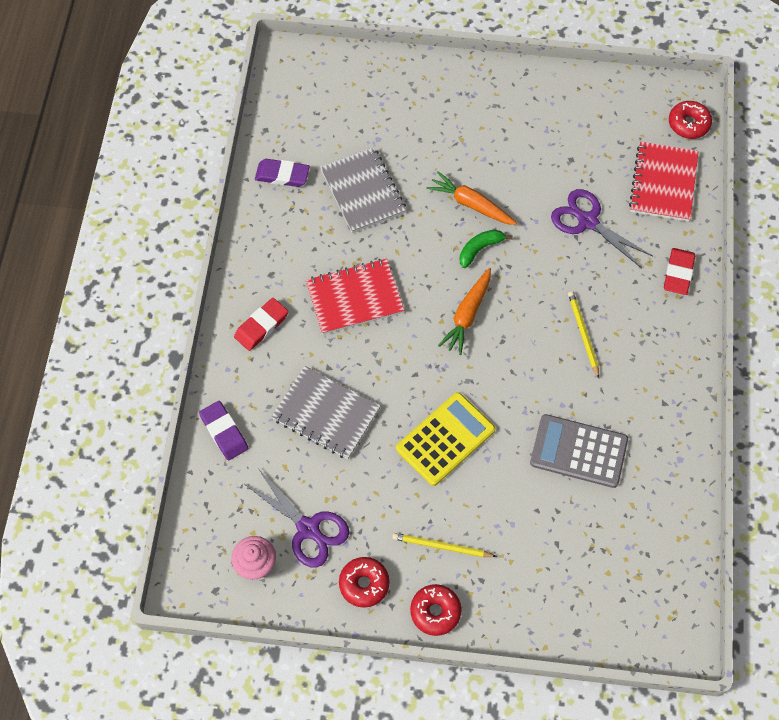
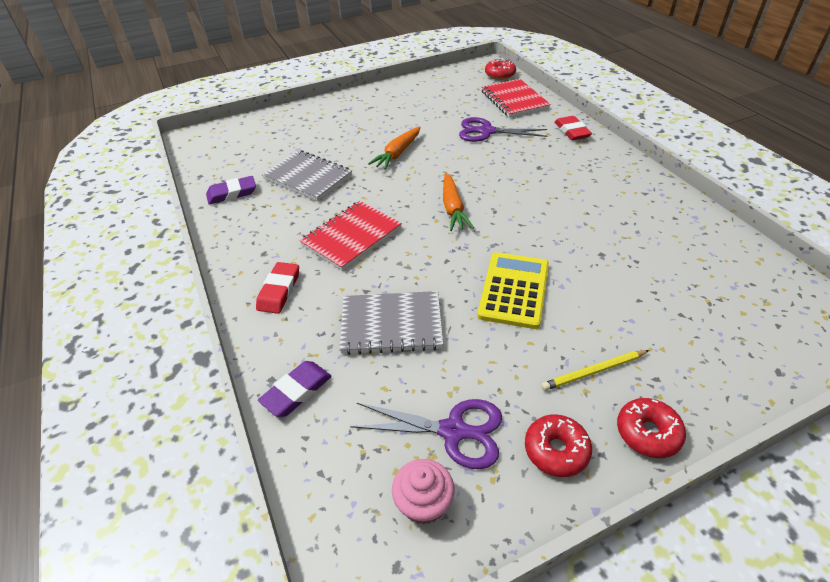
camera: 30 degrees left, 20 degrees down
purple eraser [199,401,248,461] -> purple eraser turned 75 degrees counterclockwise [258,361,332,417]
orange carrot [426,171,517,225] -> orange carrot turned 60 degrees counterclockwise [368,126,421,170]
green banana [460,230,513,268] -> none
grey calculator [530,414,628,488] -> none
yellow pencil [568,291,599,378] -> none

